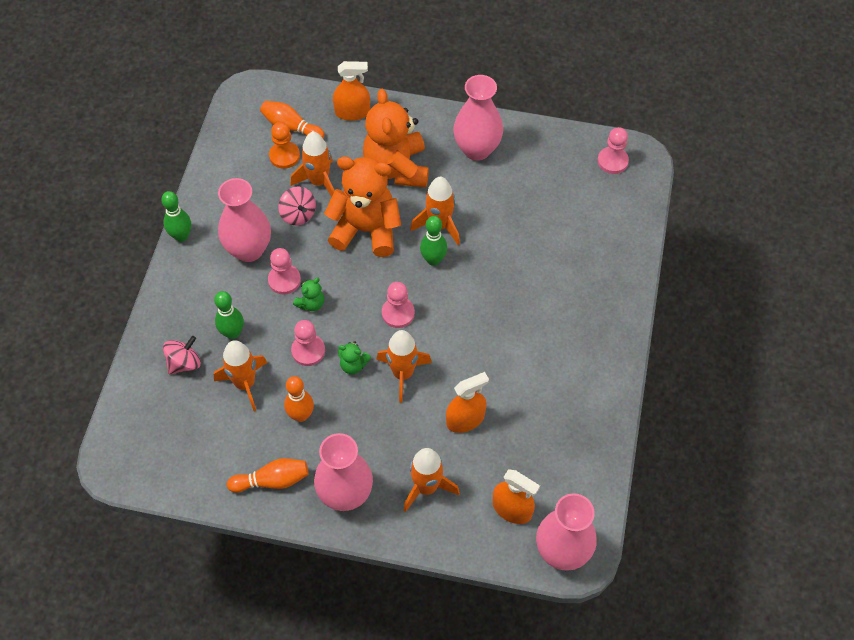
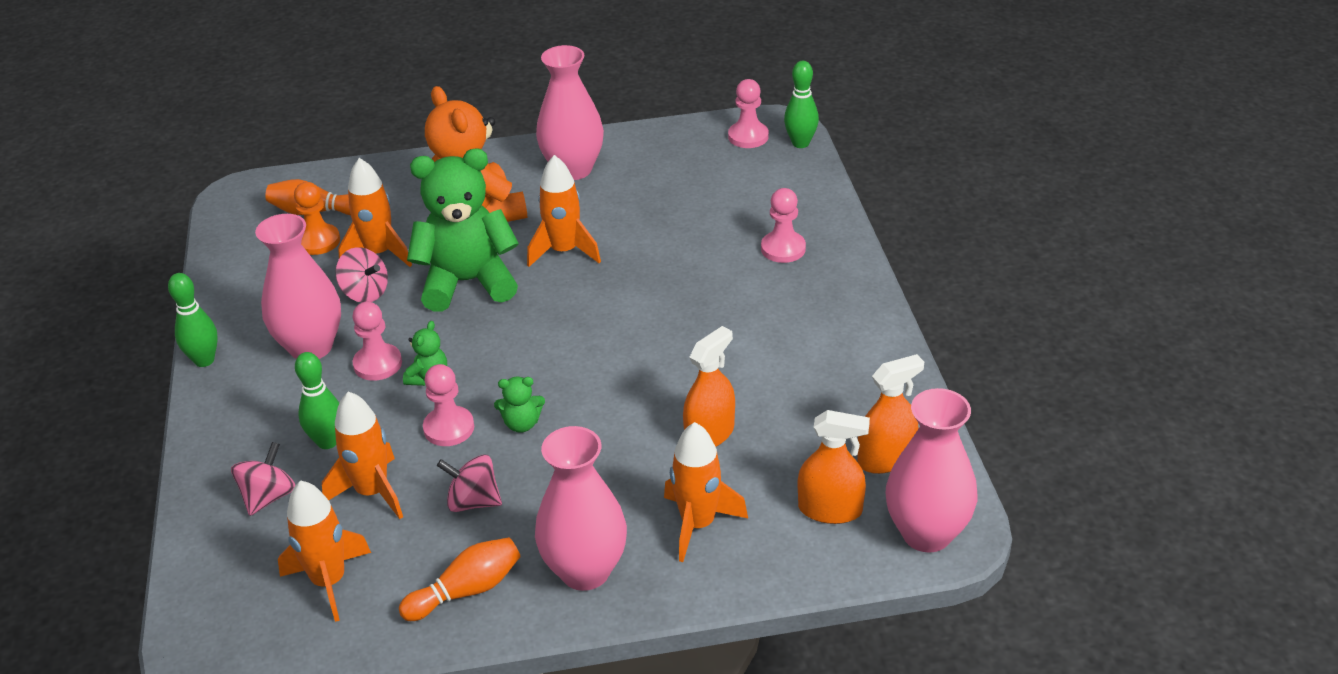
camera: 20 degrees left, 20 degrees down
orange bowling pin [284,376,314,422] -> pink spinning top [437,454,502,512]
orange teddy bear [324,157,401,257] -> green teddy bear [407,148,519,312]
orange spray bottle [333,61,370,121] -> orange spray bottle moved to [857,354,924,474]
orange rocket [376,330,432,403] -> orange rocket moved to [278,480,371,622]
pink pawn [382,282,415,328] -> pink pawn moved to [761,188,806,263]
green bowling pin [420,216,447,266] -> green bowling pin moved to [784,61,819,148]

